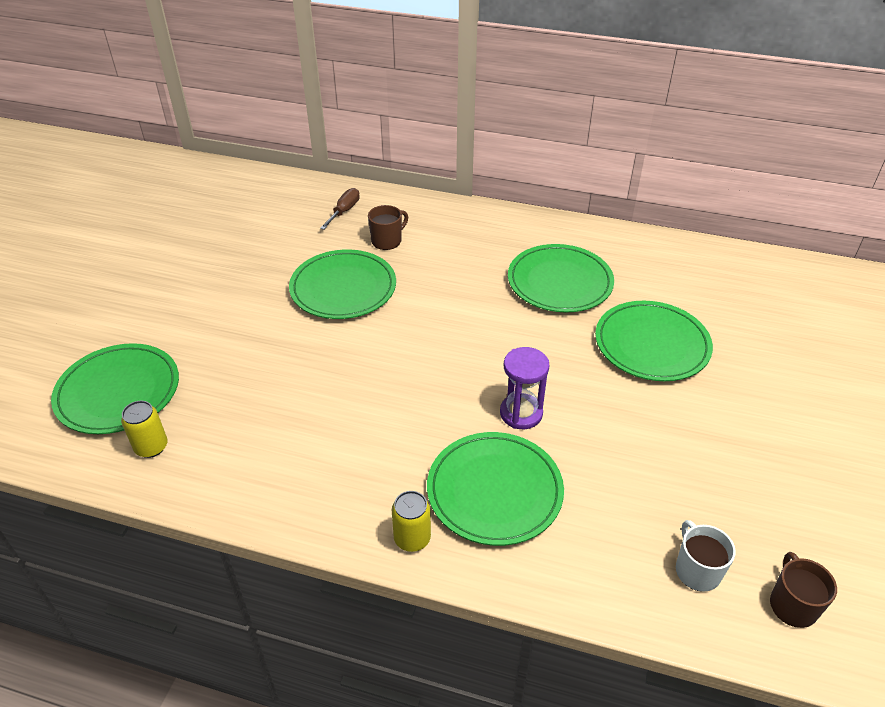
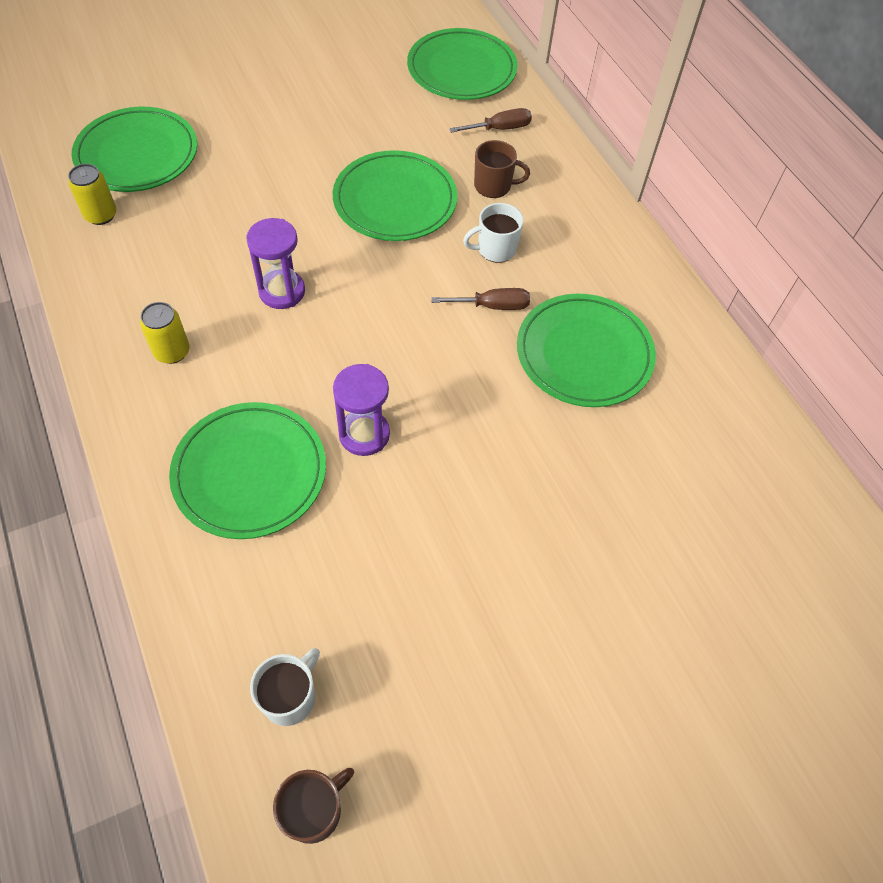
camera: 45 degrees right, 15 degrees up
yellow can [392,491,431,552] -> yellow can moved to [140,302,189,364]
green plate [595,301,713,381] -> green plate moved to [407,28,518,100]
none -> purple hourglass [246,218,305,309]
none -> brown screwdriver [431,288,530,310]
none -> white mug [463,203,524,263]

